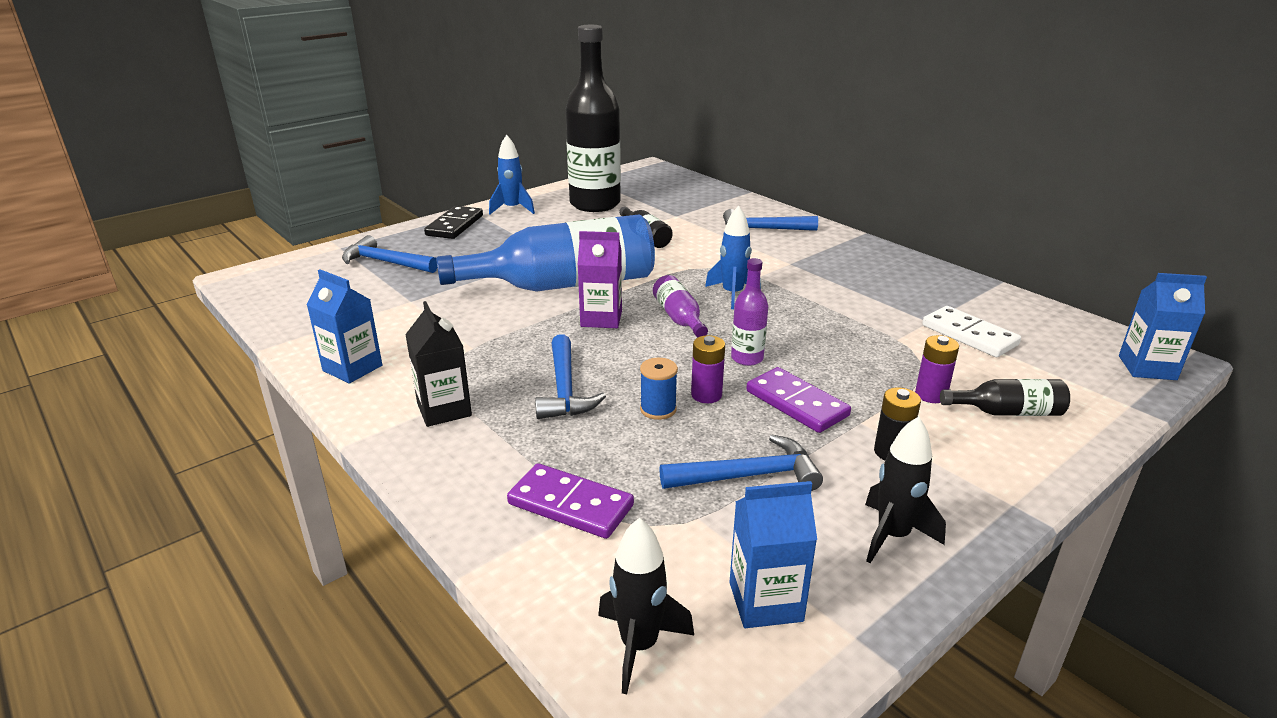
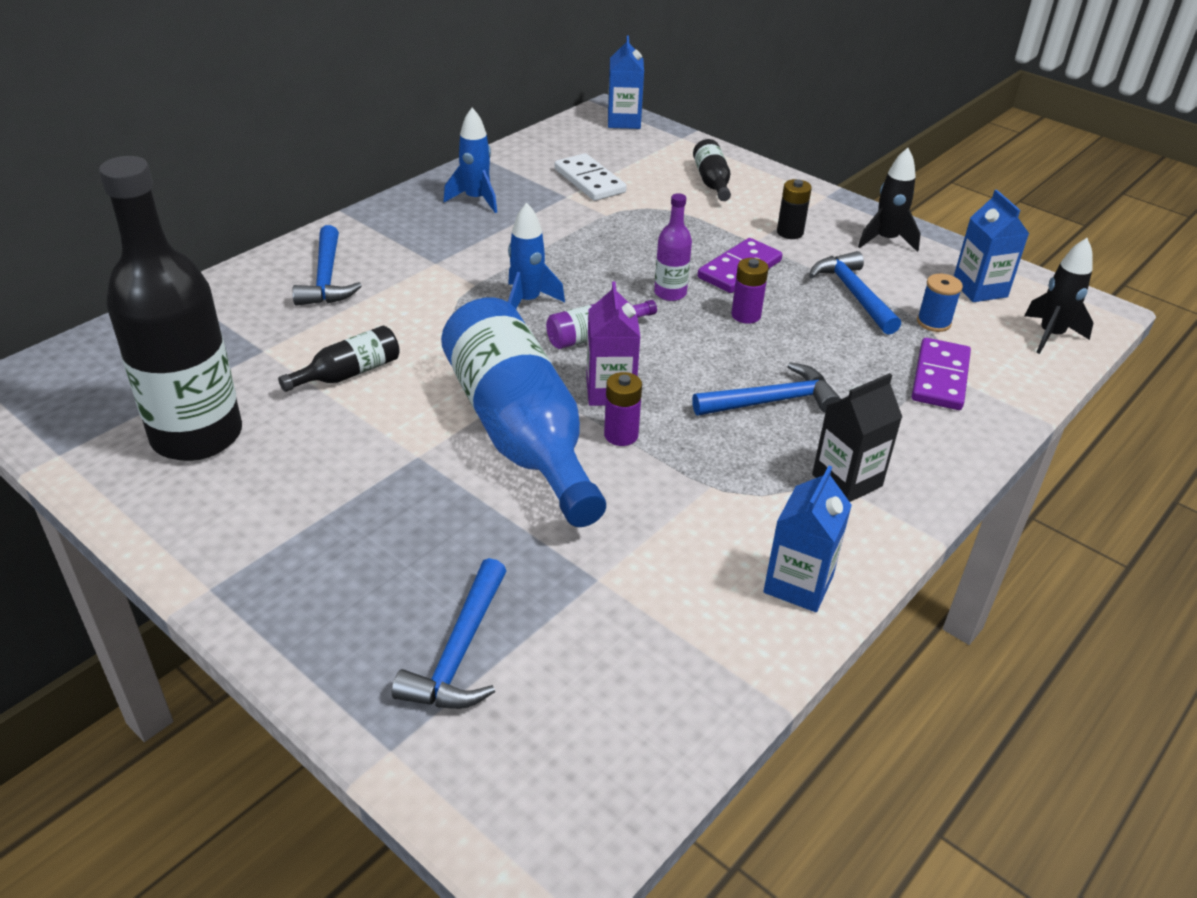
camera: 100 degrees left, 10 degrees up
black domino [424,206,483,239] -> none
blue rocket [489,134,535,215] -> blue rocket moved to [443,108,497,213]
blue spool [640,358,678,420] -> blue spool moved to [917,274,963,332]
purple battery [915,335,959,403] -> purple battery moved to [604,372,642,446]
white domino [922,306,1021,357] -> white domino turned 75 degrees counterclockwise [554,153,627,201]

